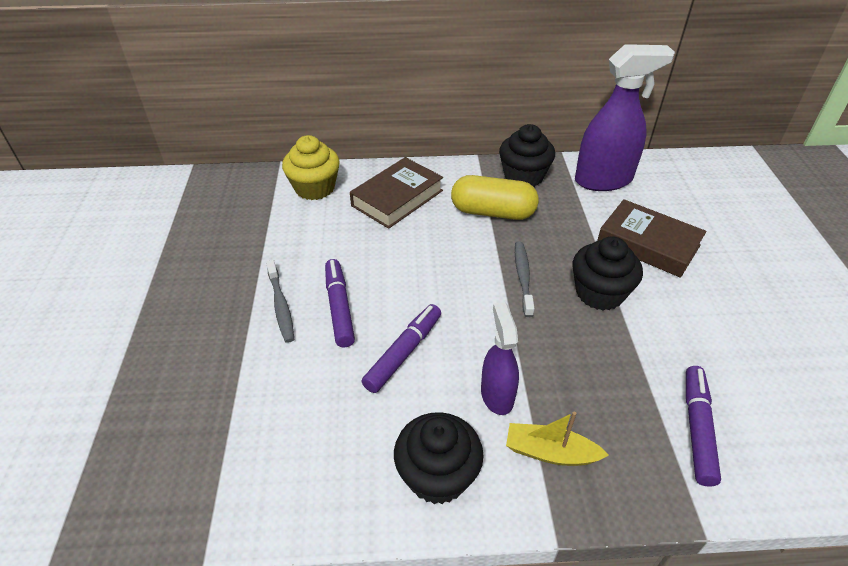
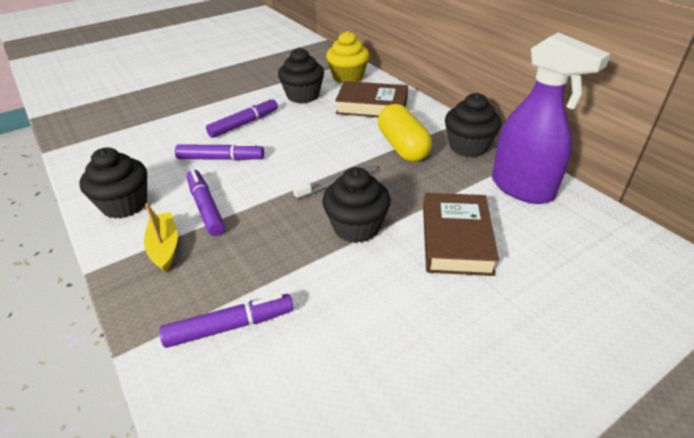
camera: 60 degrees right, 5 degrees down
grey toothbrush [266,260,294,343] -> none
purple spray bottle [481,302,519,415] -> purple marker [187,169,225,236]
none -> black cupcake [278,48,324,103]

